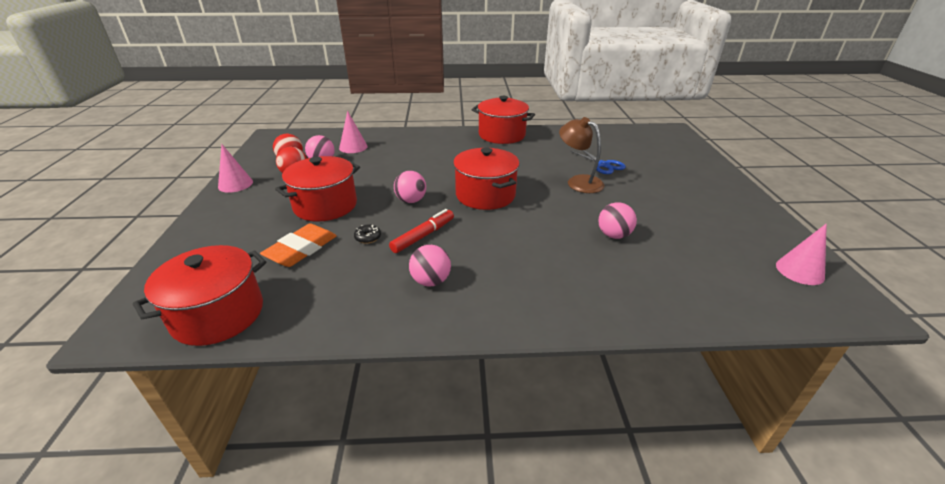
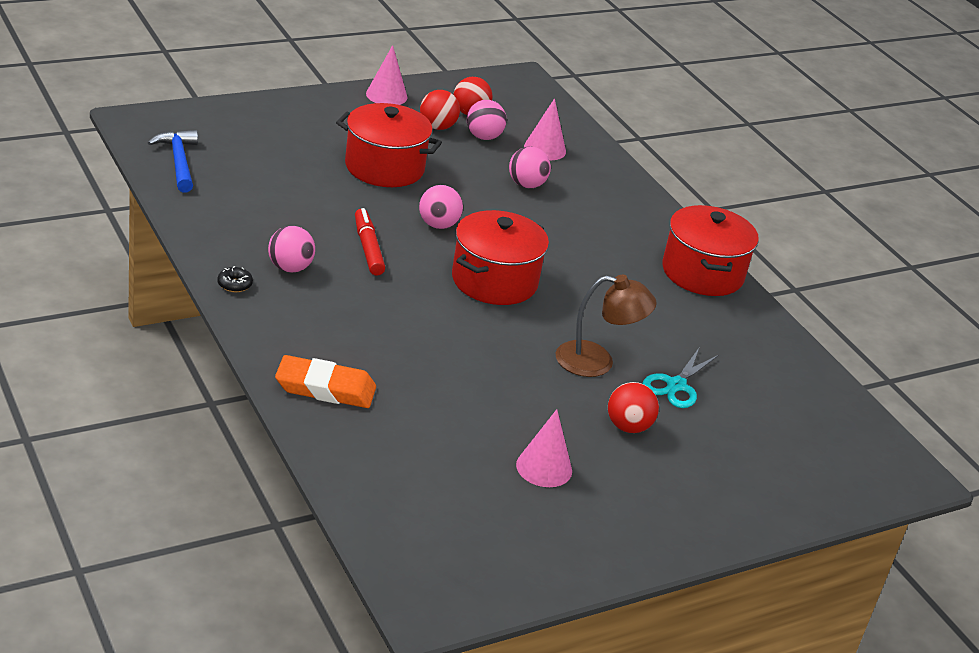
camera: 60 degrees right, 0 degrees up
red pot [133,245,266,346] -> blue hammer [148,130,198,192]
orange eraser [260,223,337,267] -> orange eraser moved to [275,355,376,408]
black donut [354,224,381,244] -> black donut moved to [217,266,253,292]
red marker [389,209,454,253] -> red marker turned 120 degrees counterclockwise [355,208,385,276]
brown lamp [559,117,605,193] -> brown lamp turned 75 degrees clockwise [556,275,657,377]
blue scissors [571,150,626,174] -> turquoise scissors [642,348,719,408]
pink ball [598,203,637,239] -> pink ball moved to [509,147,551,188]
pink cone [776,224,827,285] -> pink cone moved to [516,409,572,487]
none -> red ball [608,382,659,433]

